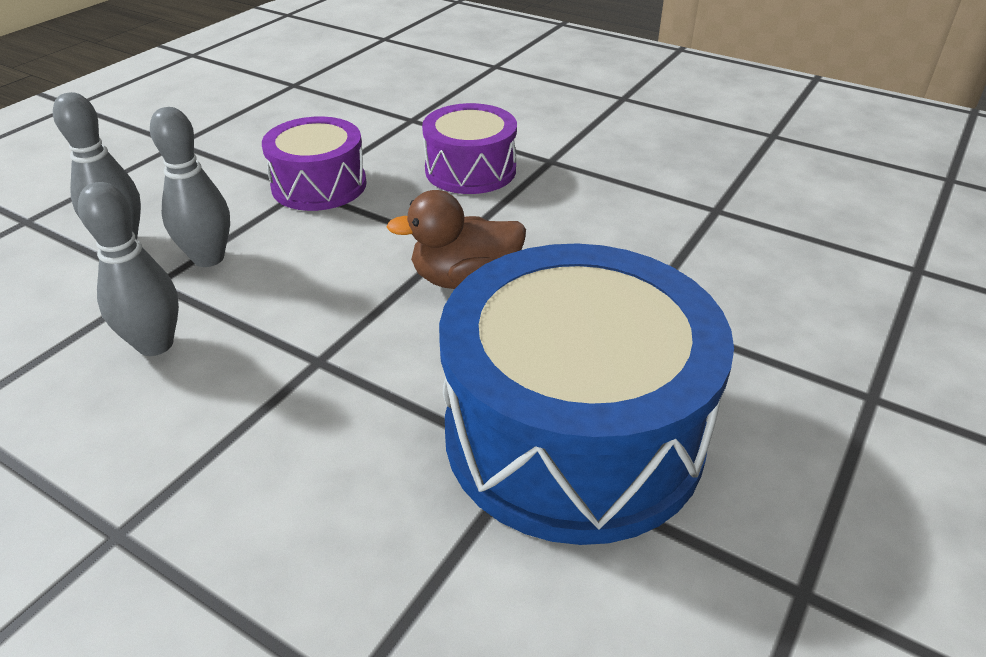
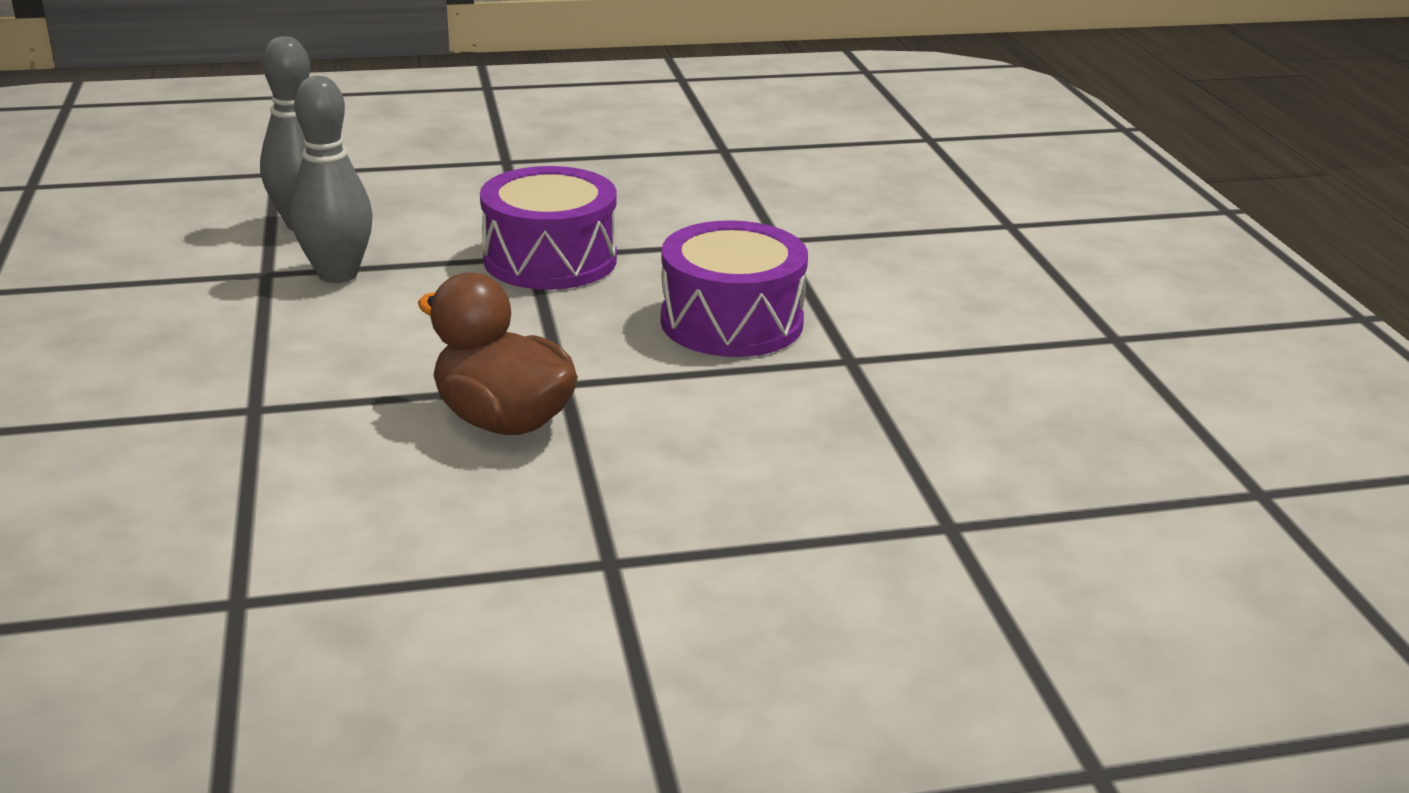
camera: 45 degrees right, 10 degrees down
grey bowling pin [78,182,179,356] -> none
blue drum [439,244,734,545] -> none

